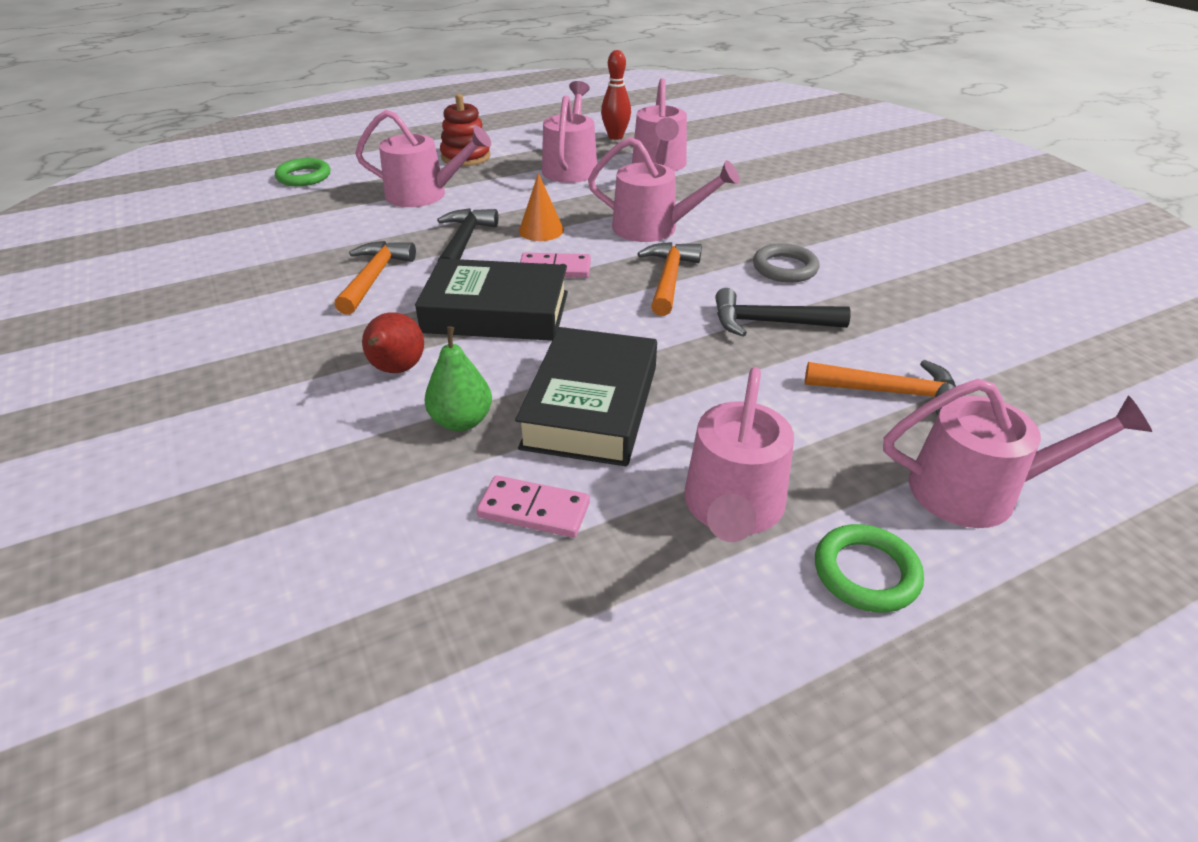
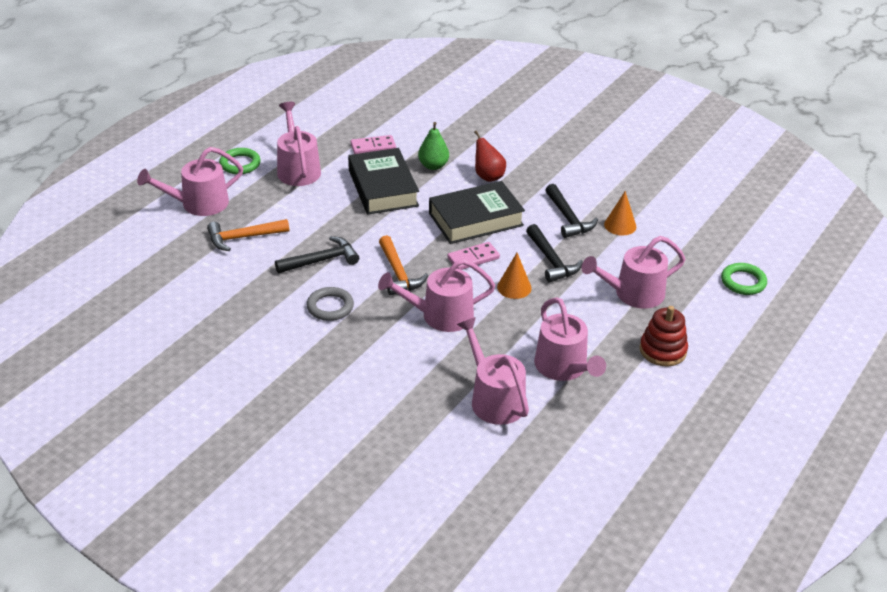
camera: 150 degrees right, 0 degrees up
orange hammer [334,241,416,315] -> black hammer [545,184,598,238]
red bowling pin [601,50,631,140] -> none
none -> orange cone [604,191,636,235]

